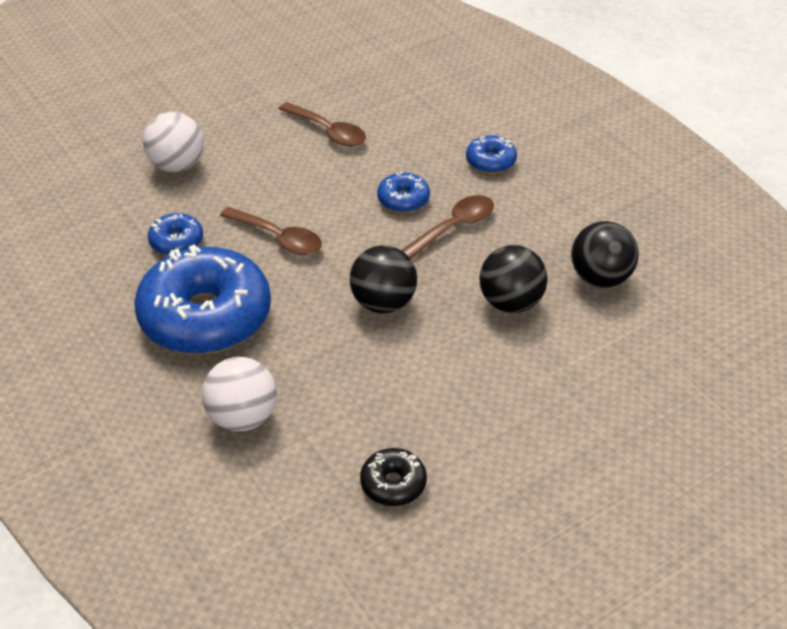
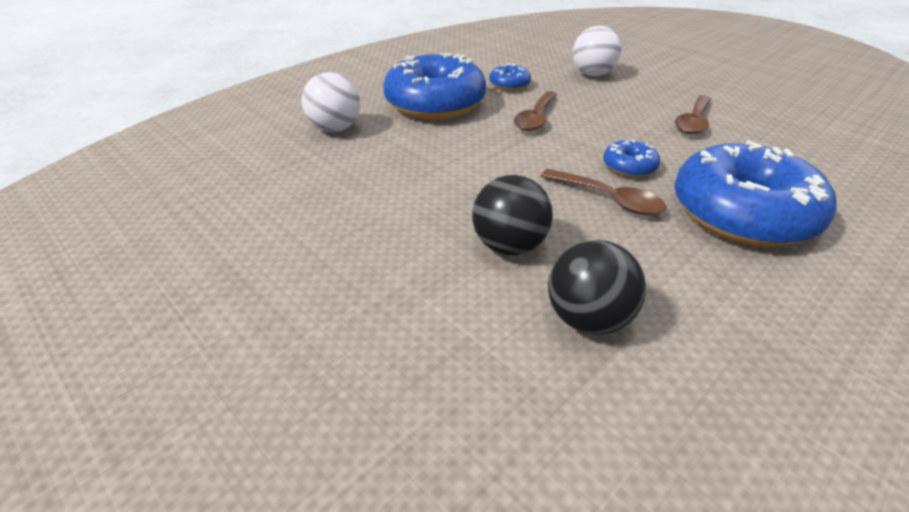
camera: 80 degrees right, 5 degrees down
black ball [350,245,417,313] -> none
black donut [360,448,427,506] -> none
blue donut [466,135,517,174] -> blue donut [674,140,837,247], size x2.29

